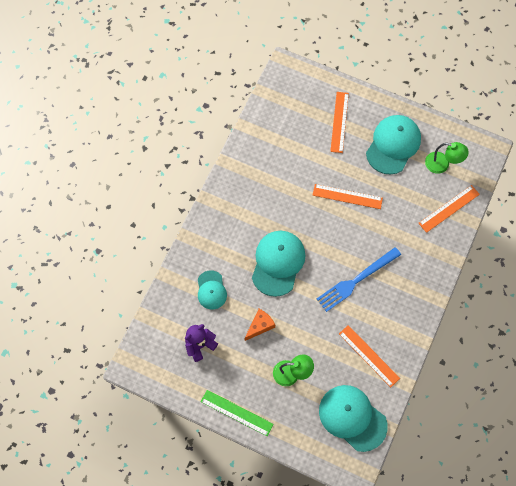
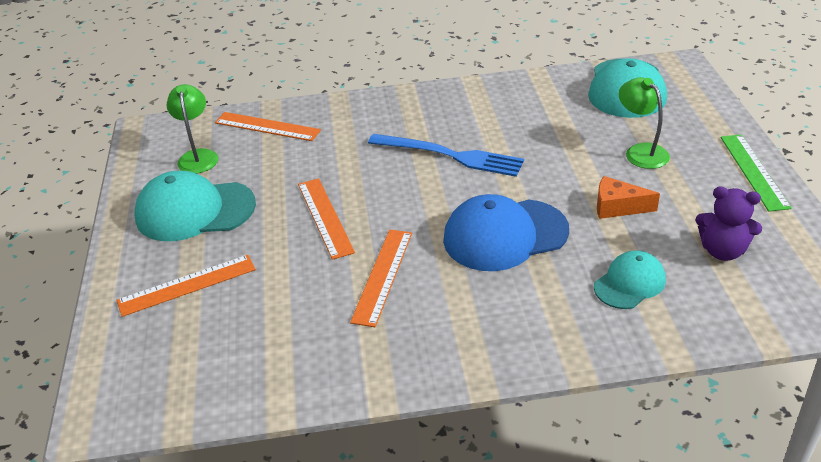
camera: 120 degrees left, 30 degrees down
turquoise cap [252,231,306,297] -> blue cap [443,194,569,271]
orange ruler [339,325,400,387] -> orange ruler moved to [350,230,412,327]

